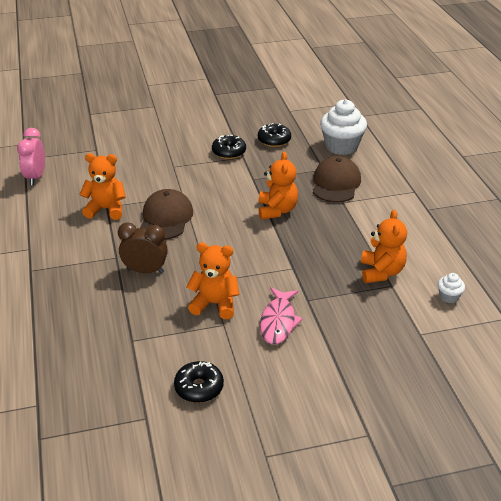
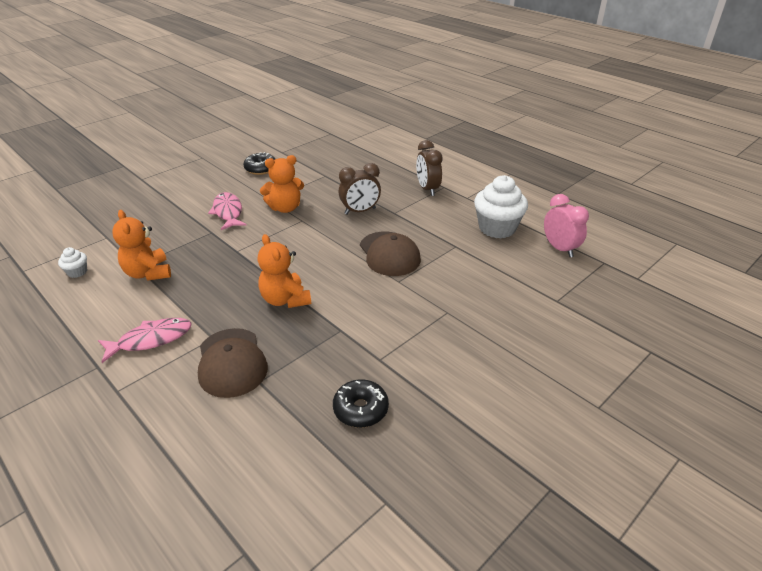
camera: 150 degrees right, 0 degrees up
orange teddy bear [79,153,126,220] -> none
black donut [212,135,246,159] -> none
white cupcake [320,99,367,155] -> white cupcake moved to [474,175,528,239]
none -> pink fish [98,318,191,363]
none -> brown clock [416,140,443,196]

